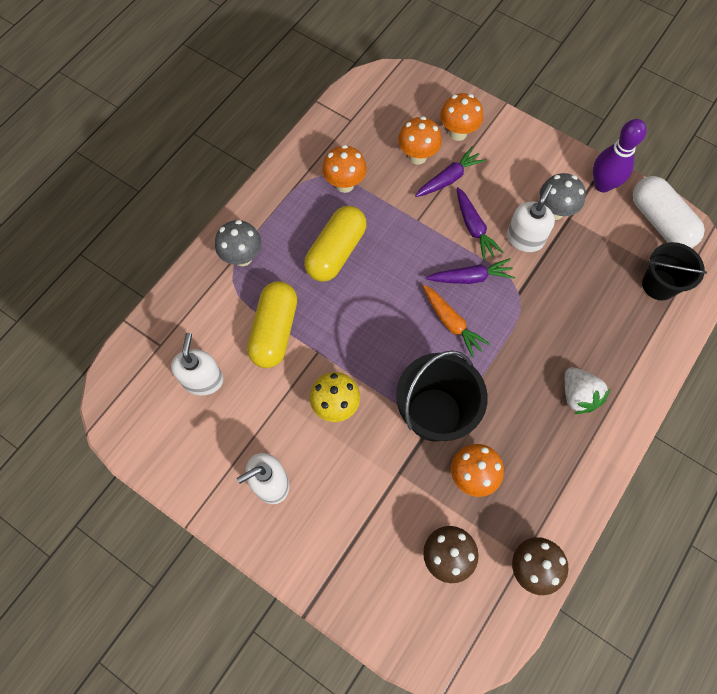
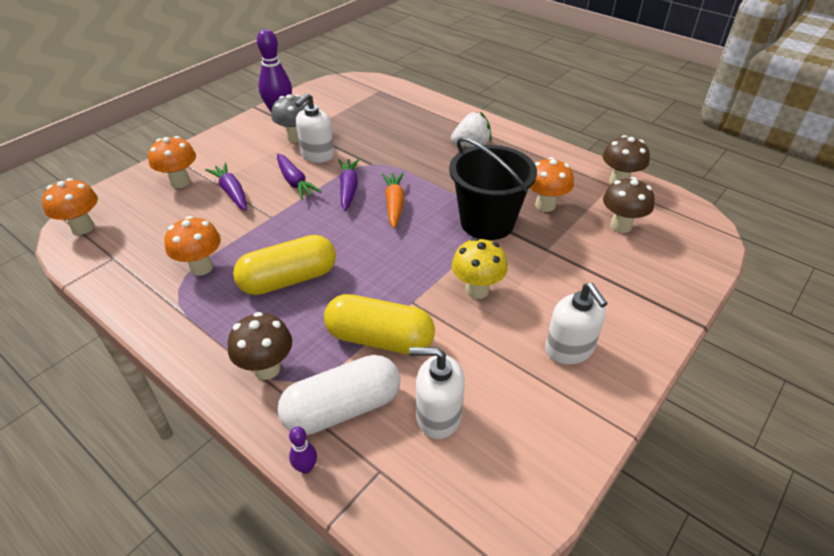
camera: 85 degrees left, 25 degrees down
grey mushroom [215,220,262,266] -> brown mushroom [228,312,292,380]
yellow capsule [304,206,367,282] -> yellow capsule turned 60 degrees counterclockwise [233,235,336,295]
orange mushroom [398,116,442,165] -> orange mushroom moved to [42,178,98,235]
orange carrot [423,285,490,358] -> orange carrot turned 60 degrees counterclockwise [382,172,404,228]
purple carrot [457,187,503,260] -> purple carrot turned 75 degrees clockwise [277,154,322,200]
white soap dispenser [507,184,555,252] -> white soap dispenser turned 90 degrees counterclockwise [295,93,334,163]
white capsule [633,176,705,248] -> white capsule moved to [277,355,400,435]
black bucket [642,242,707,300] -> none
none -> purple bowling pin [289,427,317,474]

